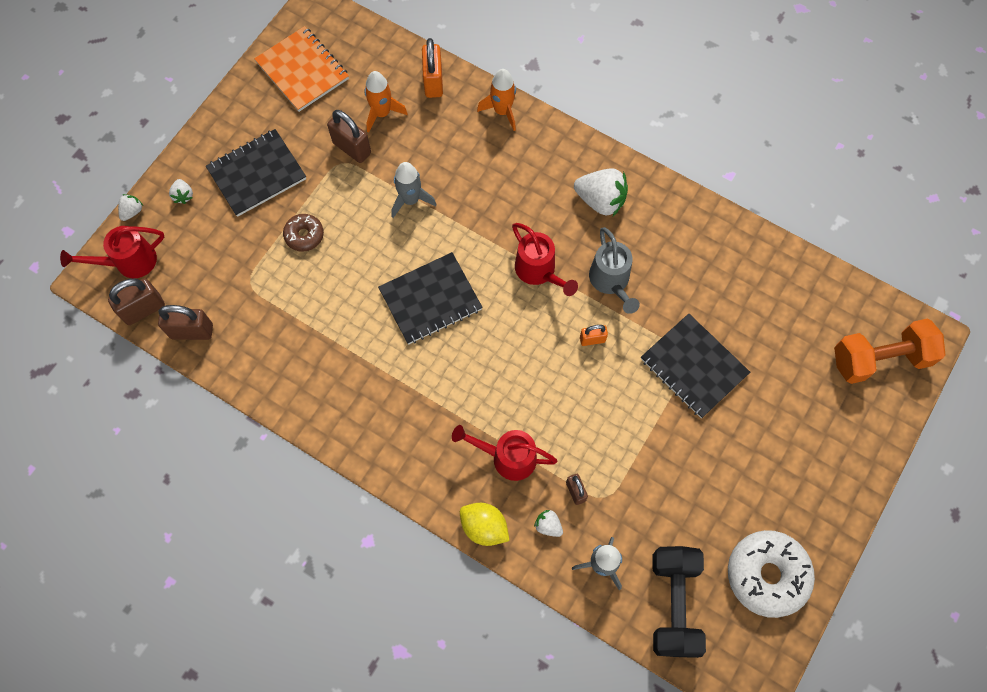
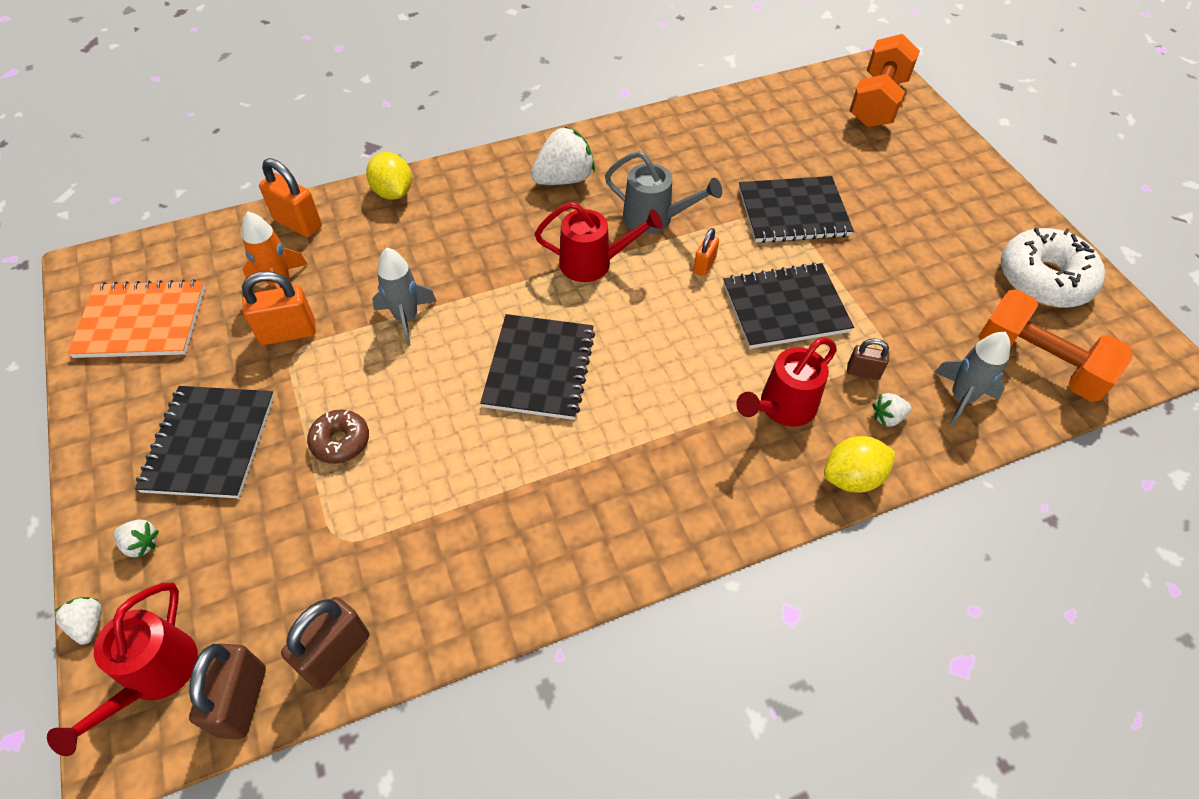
camera: 55 degrees left, 15 degrees down
brown padlock [327,110,371,163] -> orange padlock [242,271,316,345]
orange rocket [477,69,516,131] -> yellow lemon [366,152,412,200]
black dumbbell [653,546,706,658] -> orange dumbbell [978,289,1133,402]
none -> black notebook [723,262,854,349]

